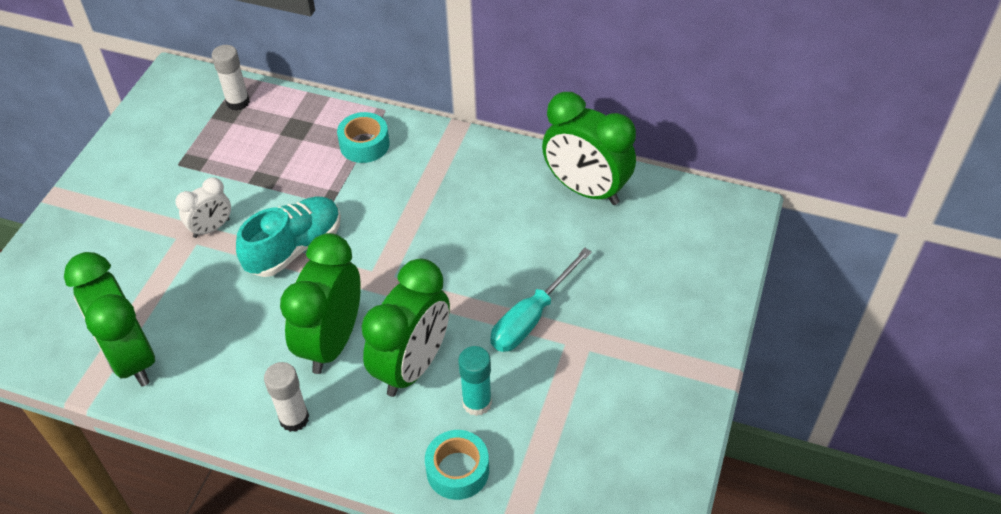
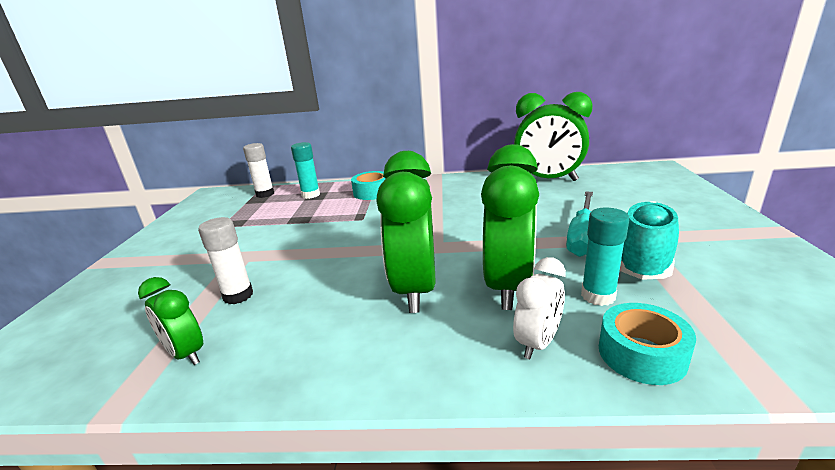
camera: 15 degrees left, 25 degrees down
green clock [64,252,155,386] -> green clock [138,277,203,365], size x0.53
white clock [175,177,231,238] -> white clock moved to [513,257,566,359]
turquoise shoe [236,196,341,277] -> turquoise shoe moved to [620,201,679,280]
white glue stick [264,362,309,432] -> white glue stick moved to [198,217,253,304]
none -> turquoise glue stick [291,142,320,199]

